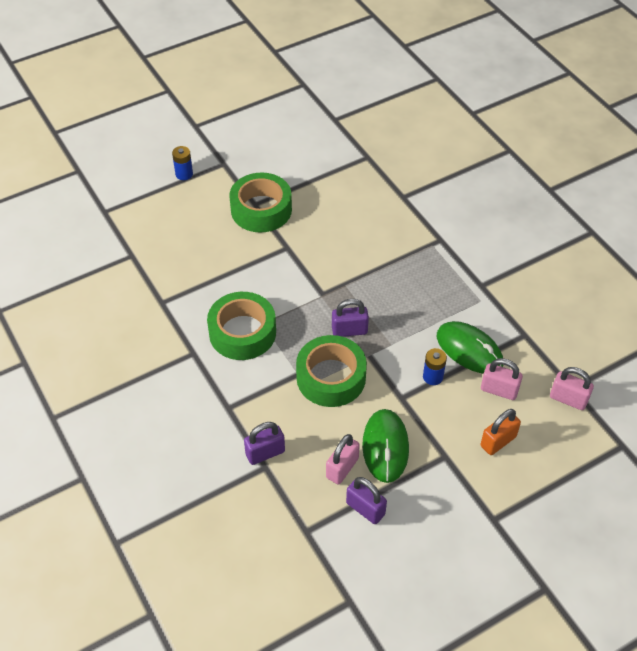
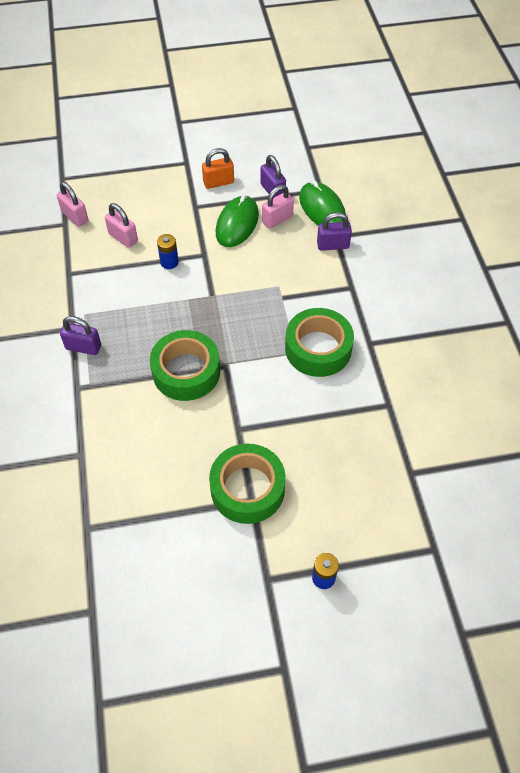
camera: 160 degrees left, 5 degrees up
green tape [296,335,367,407] -> green tape moved to [150,330,220,401]
purple padlock [332,299,369,337] -> purple padlock moved to [60,316,101,355]
green mouse [437,321,503,374] -> green mouse moved to [299,180,346,226]
orange padlock [481,409,521,455] -> orange padlock moved to [202,148,234,189]

